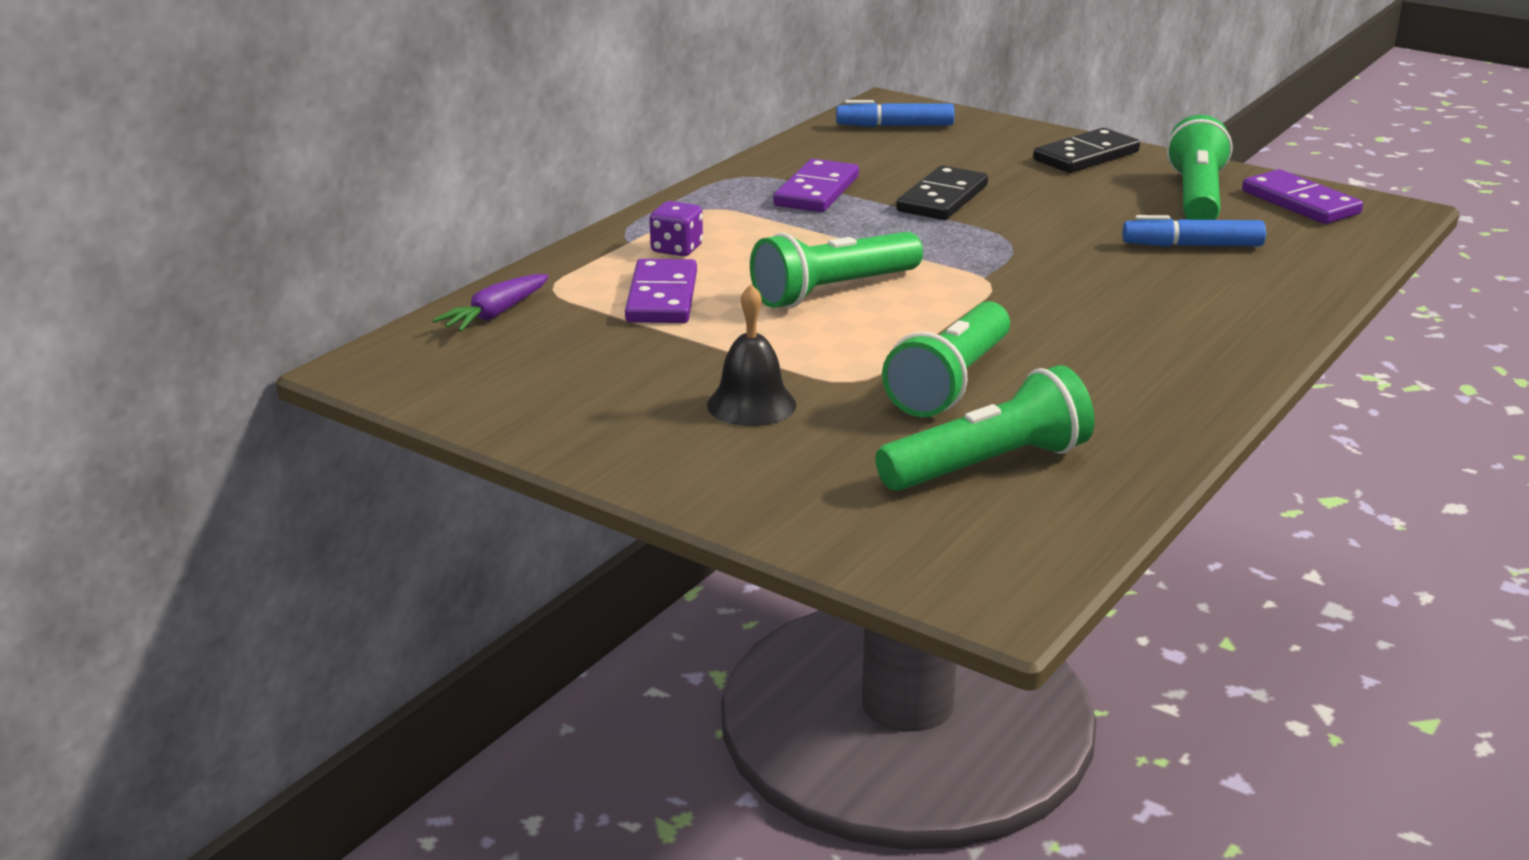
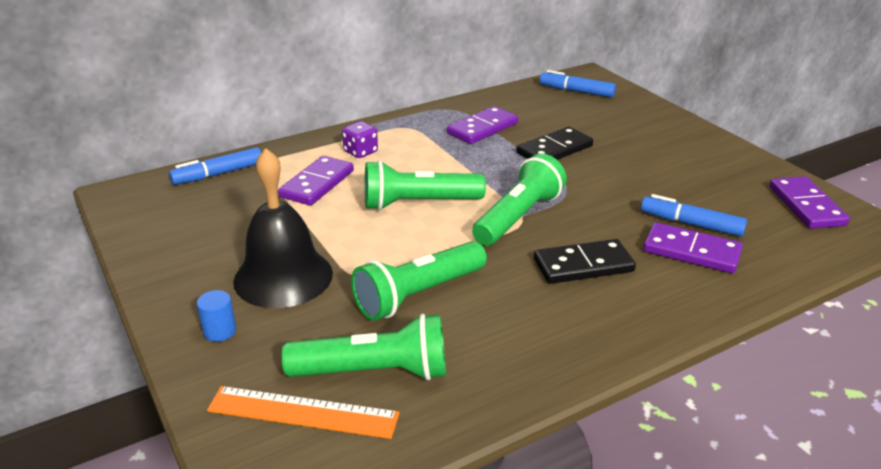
camera: 25 degrees right, 5 degrees up
purple carrot [432,274,549,332] -> blue marker [169,147,261,185]
black bell [707,284,796,426] -> black bell [233,148,333,308], size x1.65
black domino [1033,128,1140,173] -> black domino moved to [534,239,636,284]
green flashlight [1166,115,1232,220] -> green flashlight moved to [472,153,567,246]
none -> blue cylinder [197,290,236,342]
none -> orange ruler [207,386,400,439]
none -> purple domino [643,222,743,273]

